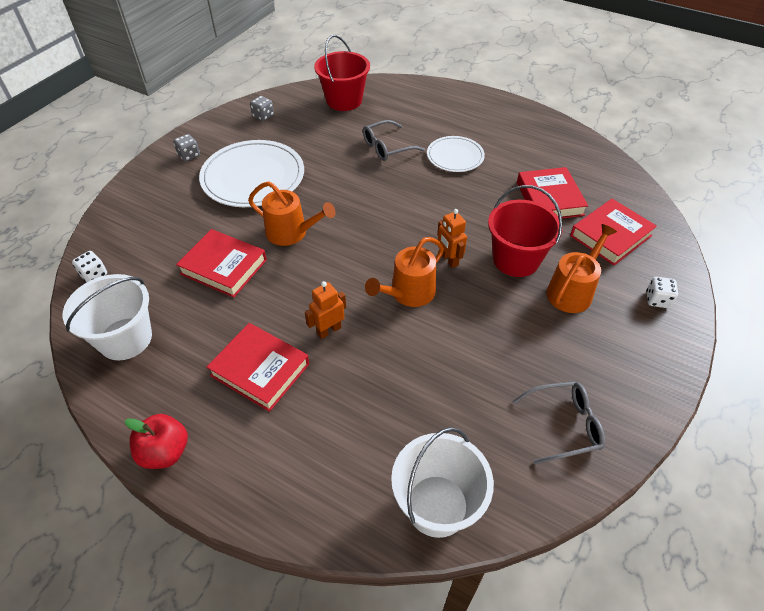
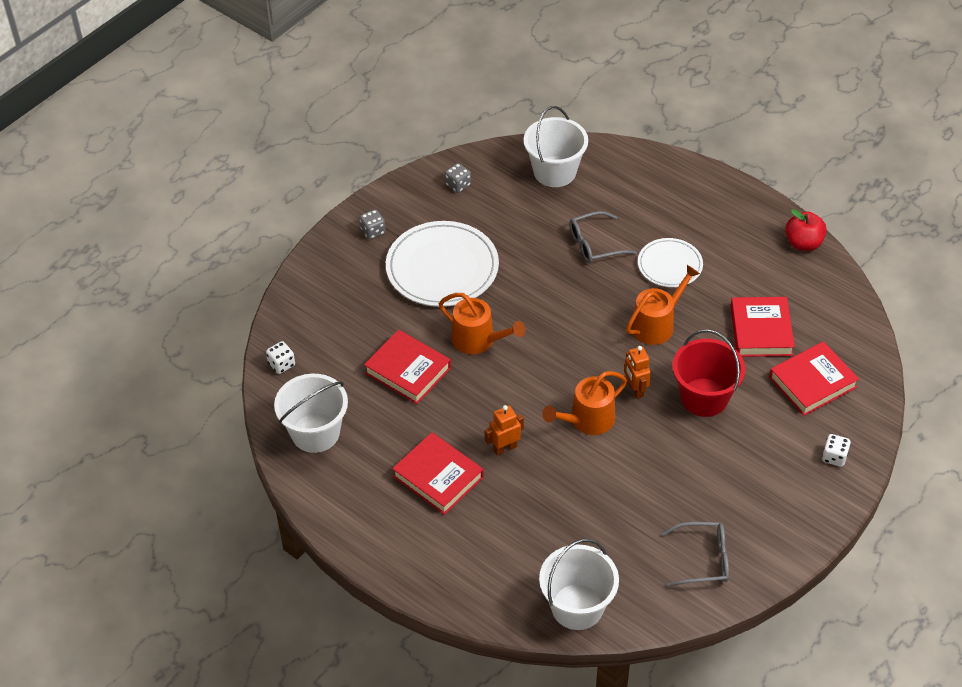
camera: 10 degrees right, 0 degrees up
red apple [125,414,188,469] -> red apple moved to [785,209,827,251]
red bucket [314,35,370,111] -> white bucket [524,106,588,187]
orange watering can [547,224,617,313] -> orange watering can moved to [626,265,700,345]

